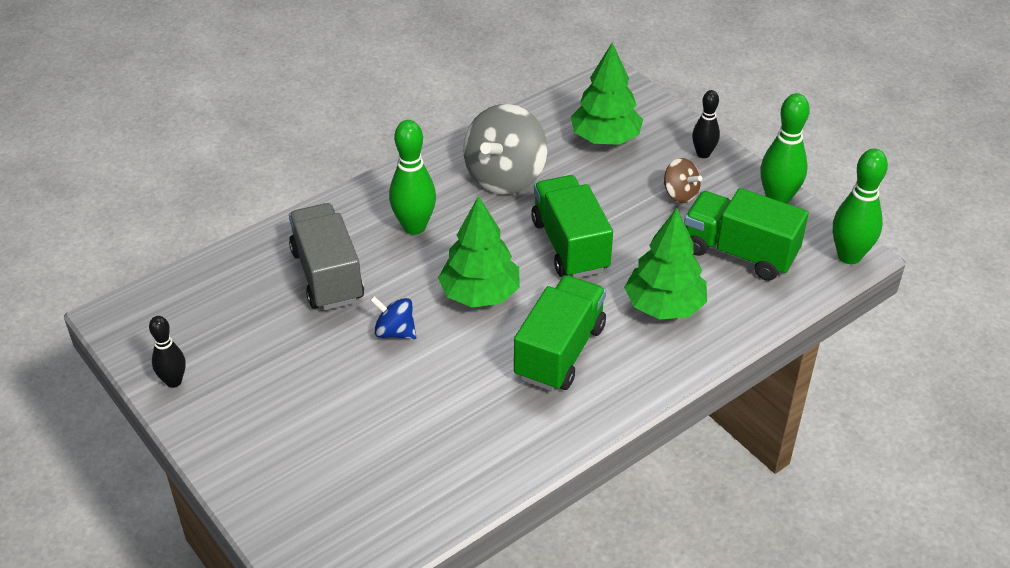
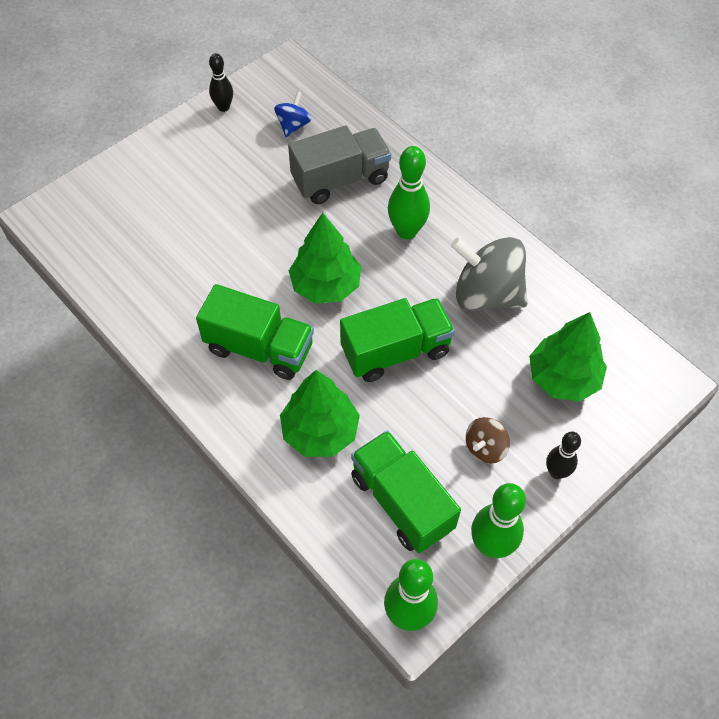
camera: 85 degrees right, 15 degrees up
blue spinning top [370,296,416,339] -> blue spinning top moved to [274,91,312,137]
green truck [684,188,809,281] -> green truck turned 60 degrees counterclockwise [351,430,461,553]

